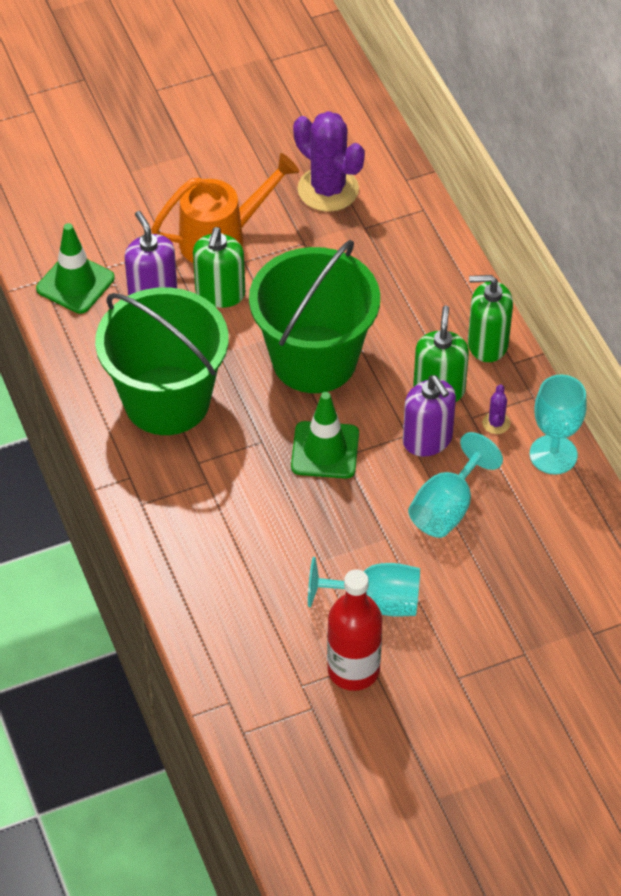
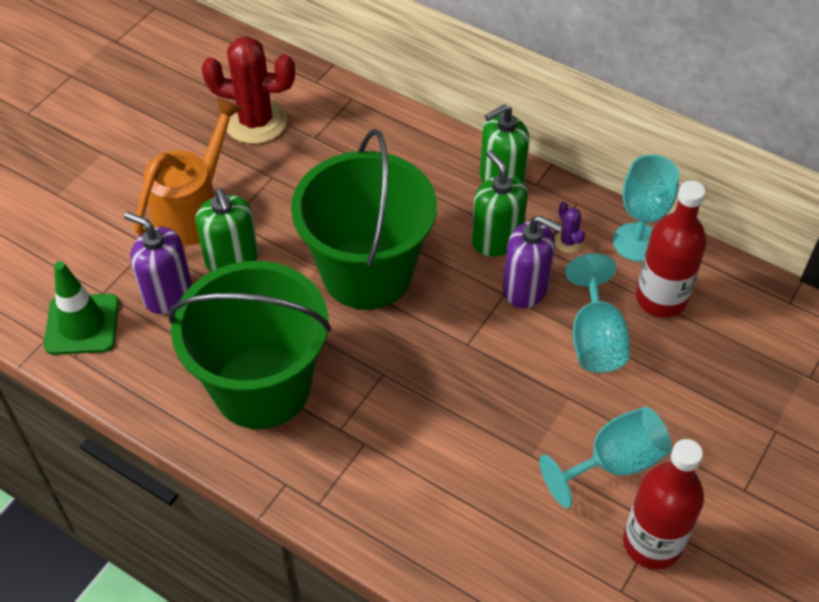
camera: 35 degrees left, 0 degrees up
green traffic cone [291,392,359,479] -> none
purple cactus [293,111,365,212] -> red cactus [201,36,295,144]
none -> red bottle [636,181,707,318]

